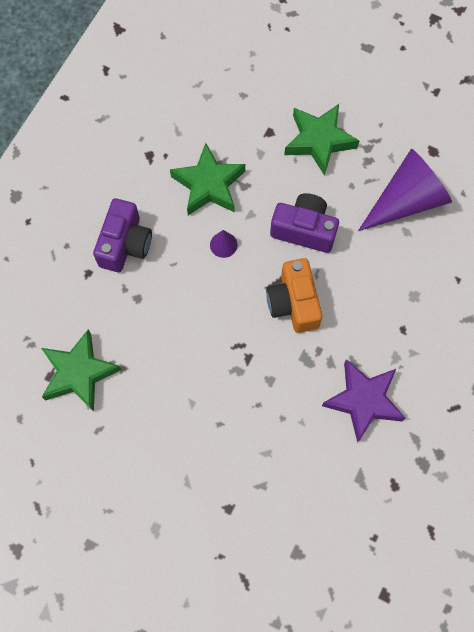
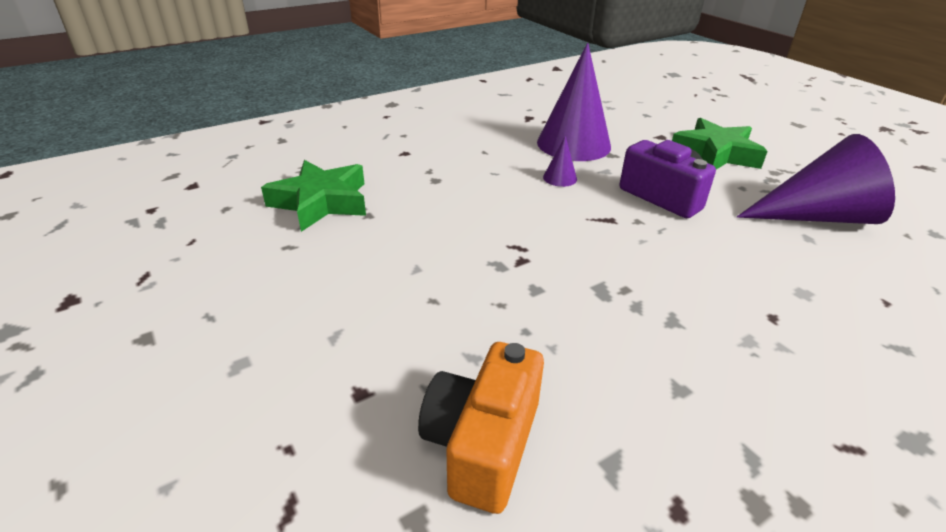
camera: 30 degrees right, 35 degrees down
purple camera [93,198,152,272] -> none
green star [170,143,245,216] -> purple cone [537,43,611,161]
orange camera [266,258,322,333] -> orange camera moved to [418,342,544,514]
purple star [322,359,406,443] -> none

